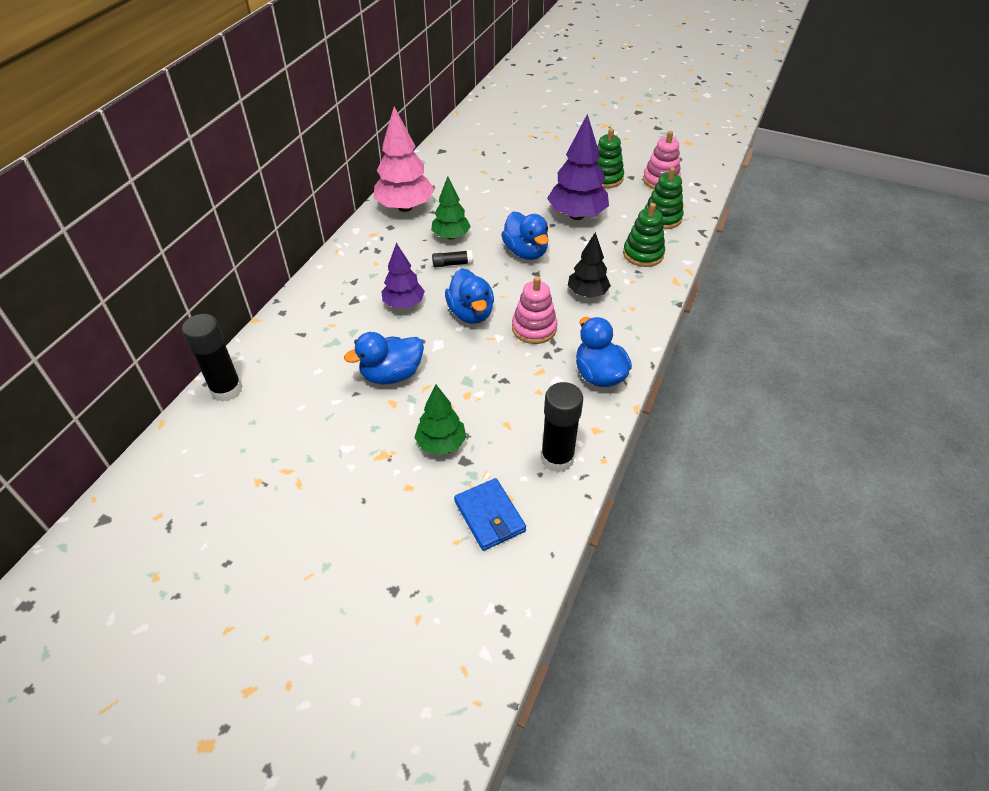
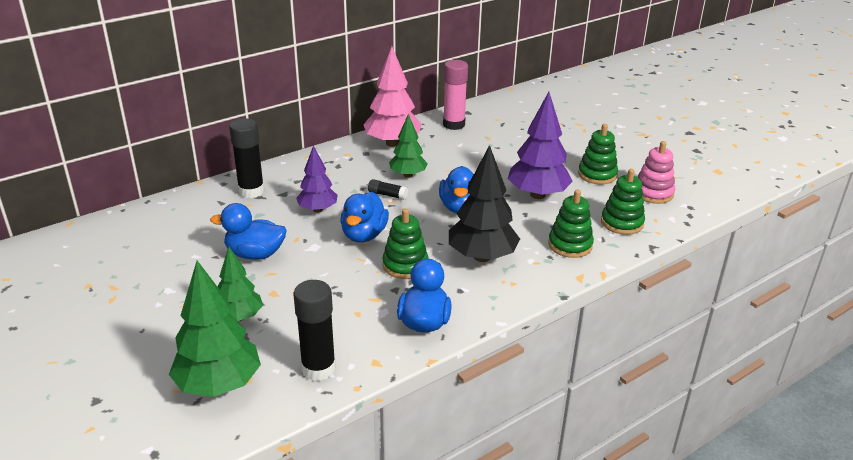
camera: 30 degrees right, 15 degrees down
black glue stick [182,314,243,402] -> black glue stick moved to [229,118,264,198]
blue wallet [454,478,526,551] -> green tree [169,261,261,397]
pink stacking toy [512,276,557,344] -> green stacking toy [382,208,429,279]
black tree [568,232,611,298] -> black tree [449,145,520,262], size x1.60
none -> pink glue stick [443,60,468,130]

